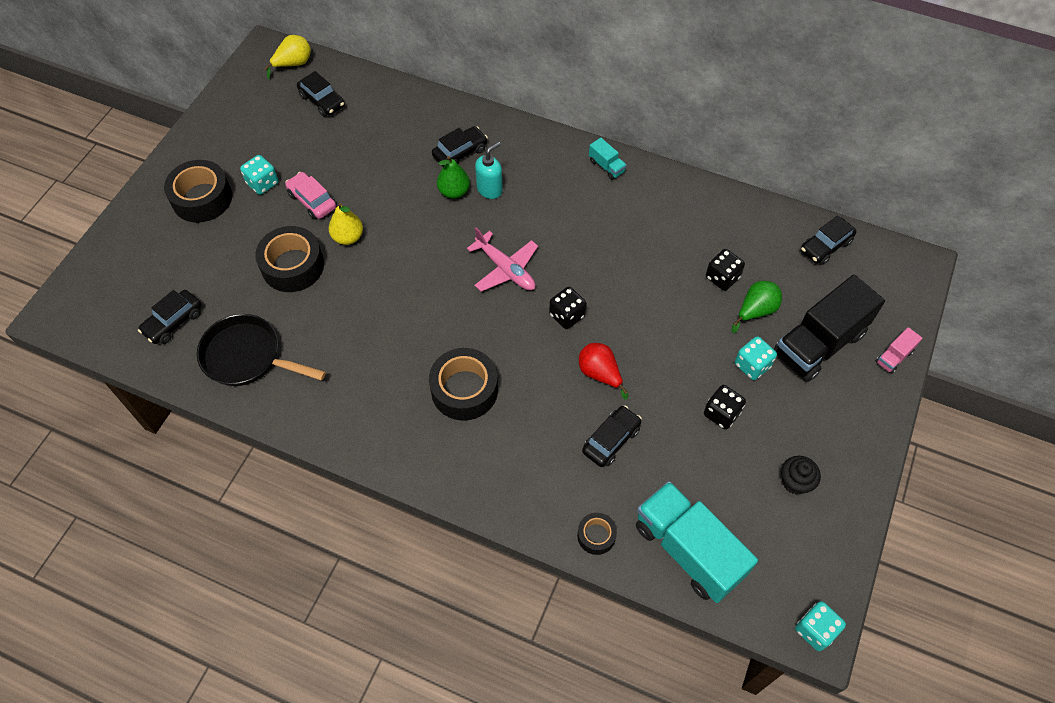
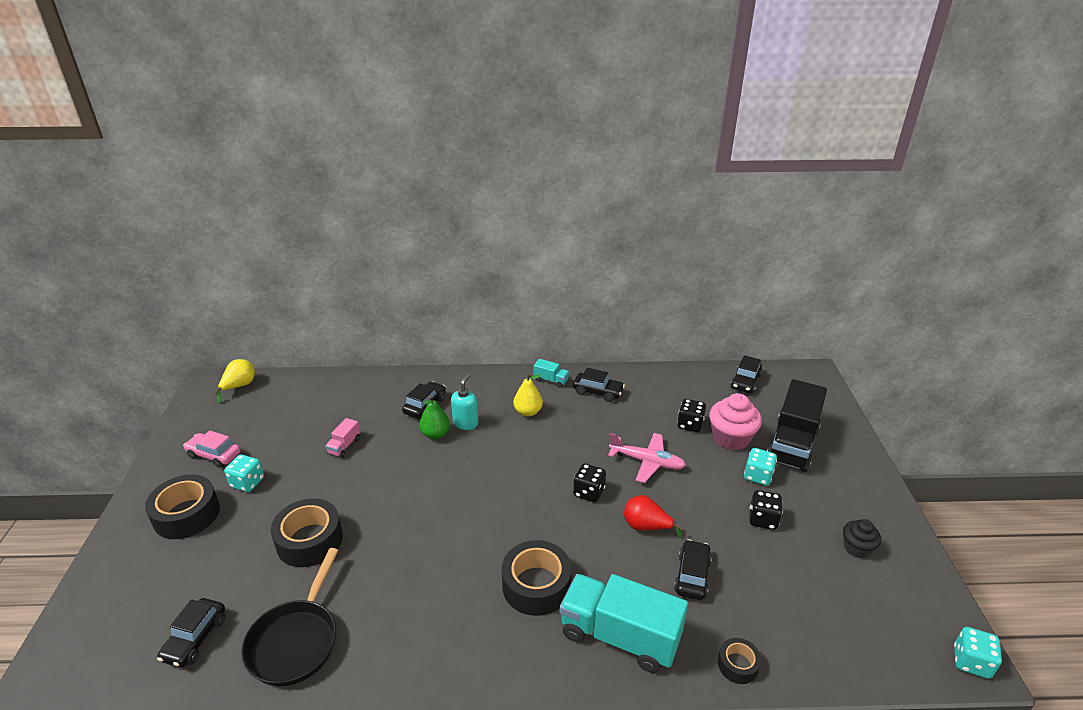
camera: 25 degrees left, 25 degrees down
black pan [197,314,326,386] -> black pan turned 75 degrees counterclockwise [241,548,339,686]
pink car [285,172,336,220] -> pink car moved to [183,430,241,468]
black car [297,71,345,117] -> black car moved to [573,368,625,402]
yellow pear [329,203,363,245] -> yellow pear moved to [513,373,543,416]
pink plane [467,228,538,292] -> pink plane moved to [608,433,686,483]
turquoise truck [636,481,758,603] -> turquoise truck moved to [560,574,688,673]
green pear [731,281,782,333] -> pink cupcake [709,393,762,451]
pink truck [875,327,922,374] -> pink truck moved to [325,418,360,458]

